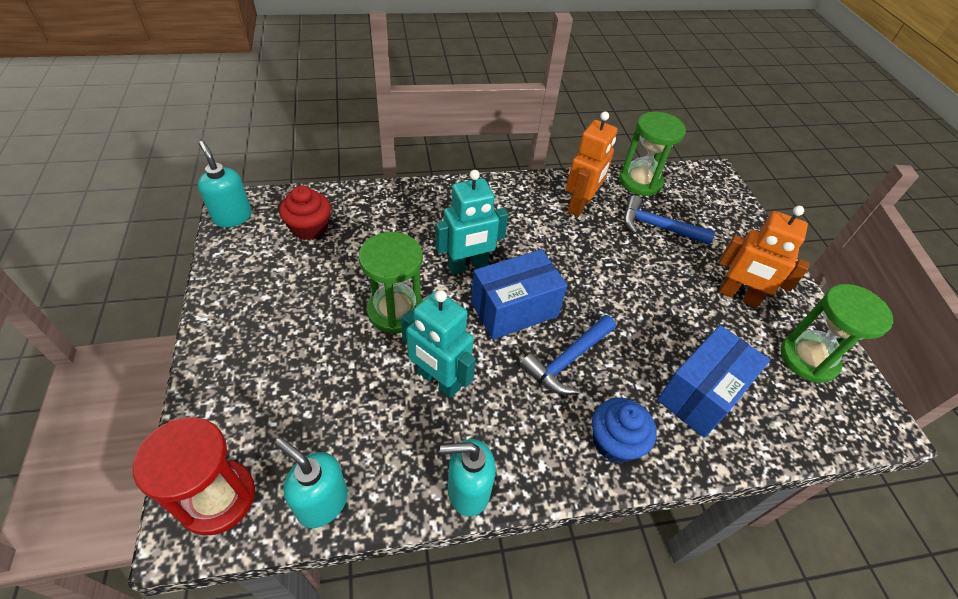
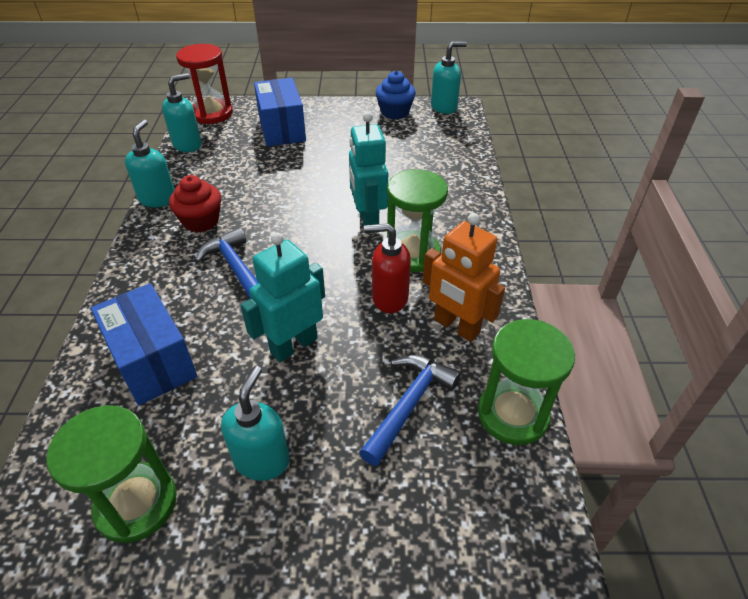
camera: 105 degrees right, 5 degrees down
red cupcake [279,186,331,240] -> red cupcake moved to [169,175,221,232]
green hourglass [359,232,423,334] -> green hourglass moved to [387,169,448,272]
turquoise robot [401,290,476,398] -> turquoise robot moved to [240,232,325,362]
blue box [471,249,568,340] -> blue box moved to [254,78,306,147]
blue cupcake [592,398,657,463] -> blue cupcake moved to [376,71,416,119]
orange robot [719,206,810,308] -> turquoise soap dispenser [221,366,290,481]
none -> red soap dispenser [364,223,411,313]

